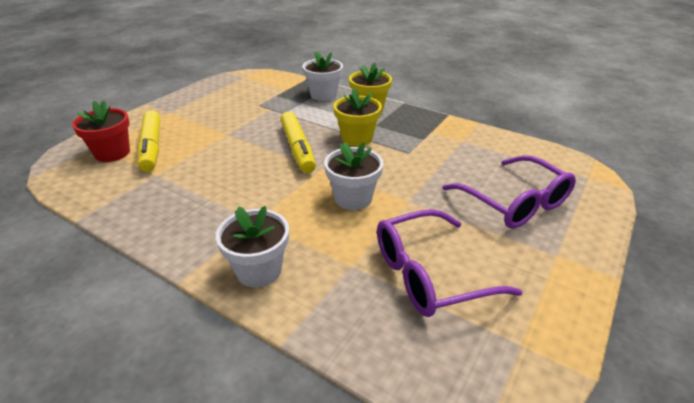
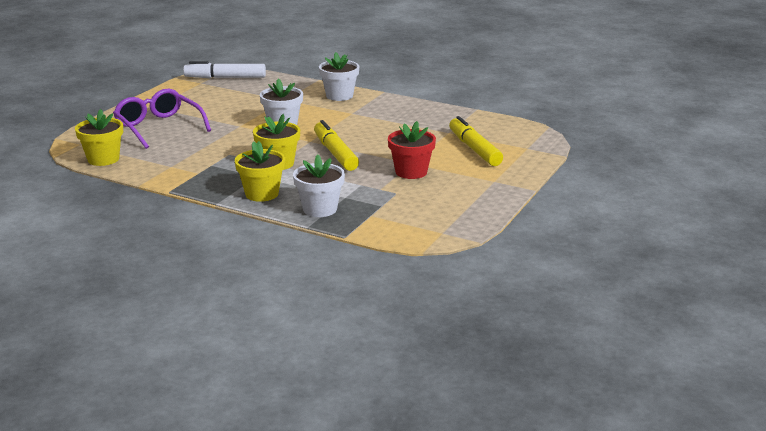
camera: 175 degrees right, 10 degrees down
red flower pot [72,100,130,162] -> red flower pot moved to [388,121,436,179]
purple glasses [377,209,523,317] -> none
none -> yellow flower pot [75,109,123,166]
none -> white marker [183,61,266,78]

